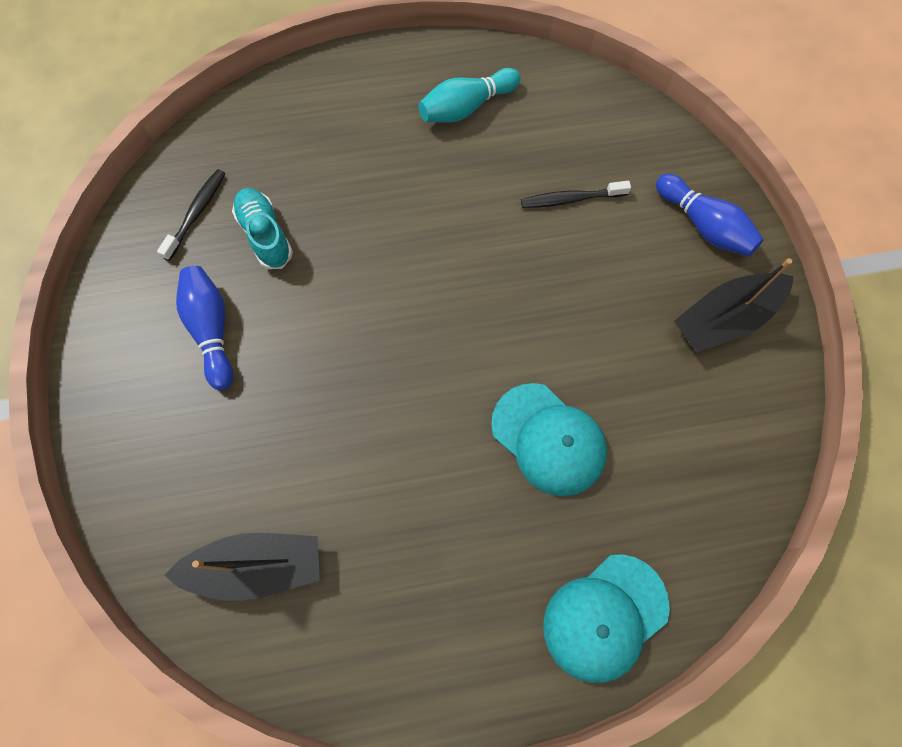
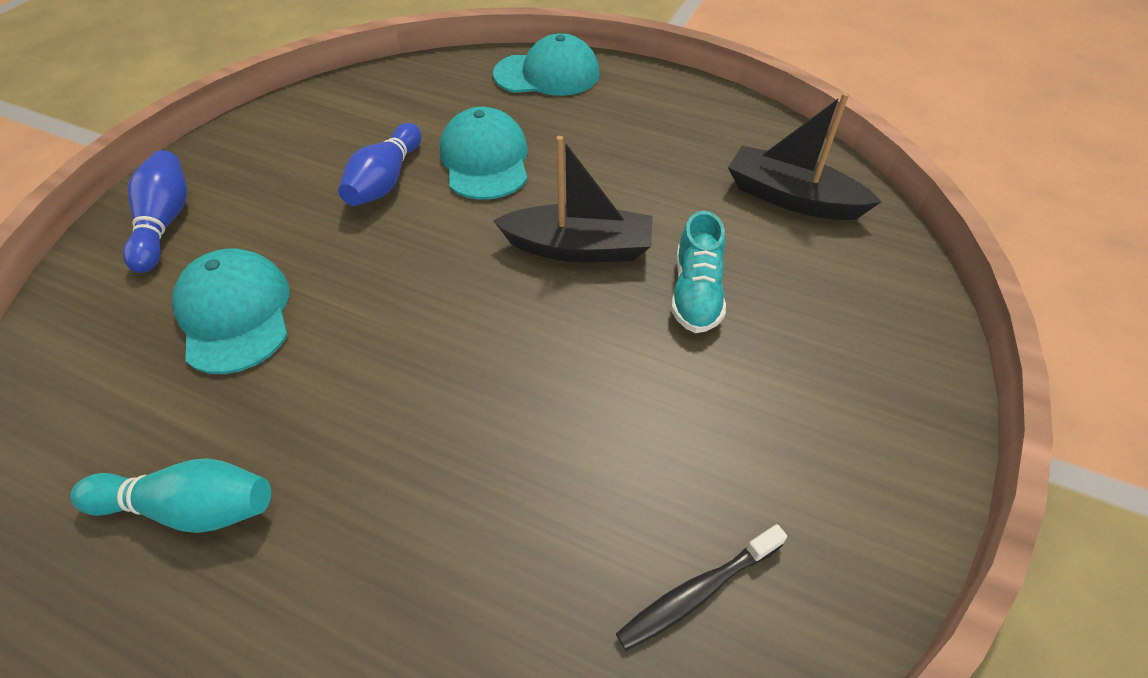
camera: 145 degrees left, 20 degrees down
blue bowling pin [176,266,233,390] -> blue bowling pin moved to [338,123,421,206]
turquoise shoe [232,188,293,269] -> turquoise shoe moved to [671,211,726,333]
black toothbrush [521,181,631,208] -> turquoise cap [172,248,289,374]
black boat [674,258,794,353] -> black boat moved to [493,136,652,262]

